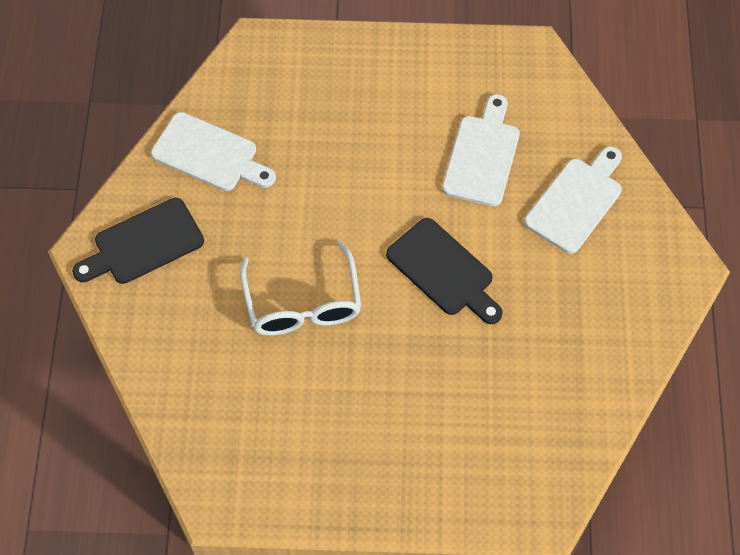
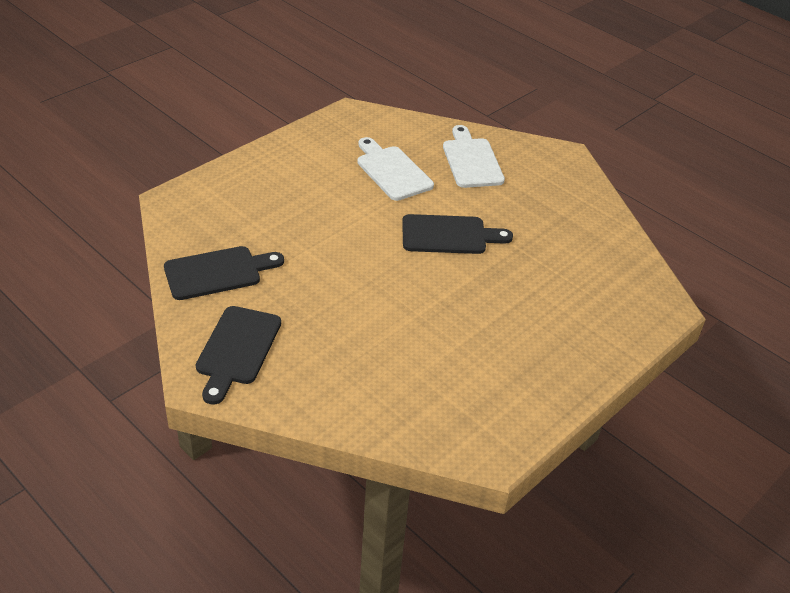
camera: 50 degrees left, 20 degrees down
white cutting board [151,112,276,191] -> black cutting board [164,246,284,300]
white glasses [240,241,361,336] -> none

